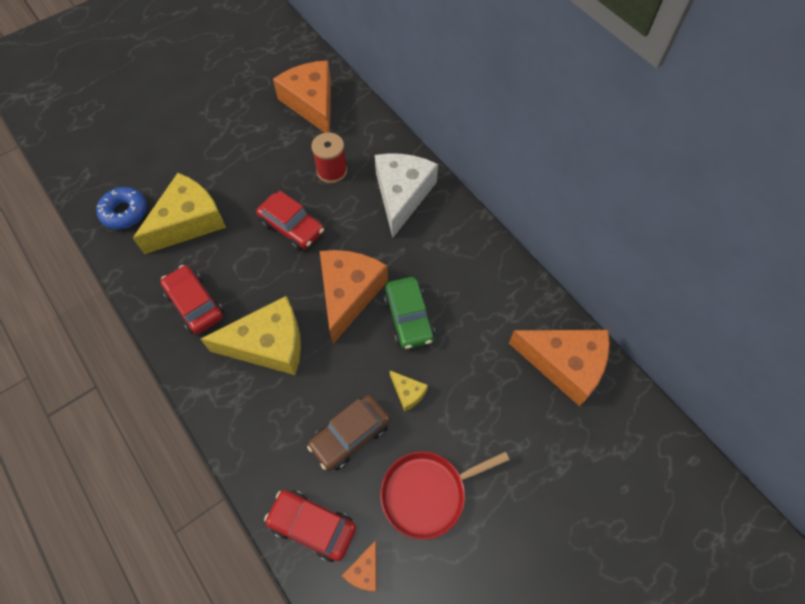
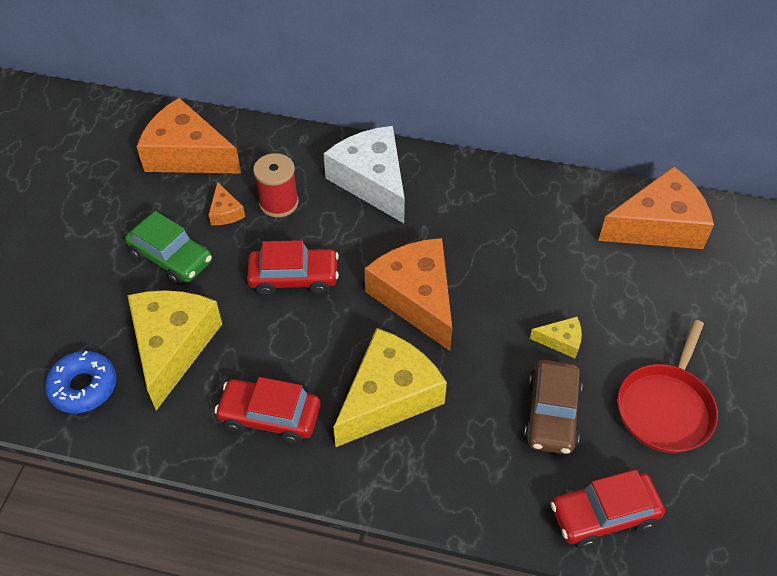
camera: 40 degrees left, 10 degrees down
orange cheese [342,540,377,592] -> orange cheese moved to [209,182,245,225]
green car [384,277,435,349] -> green car moved to [125,211,212,285]

